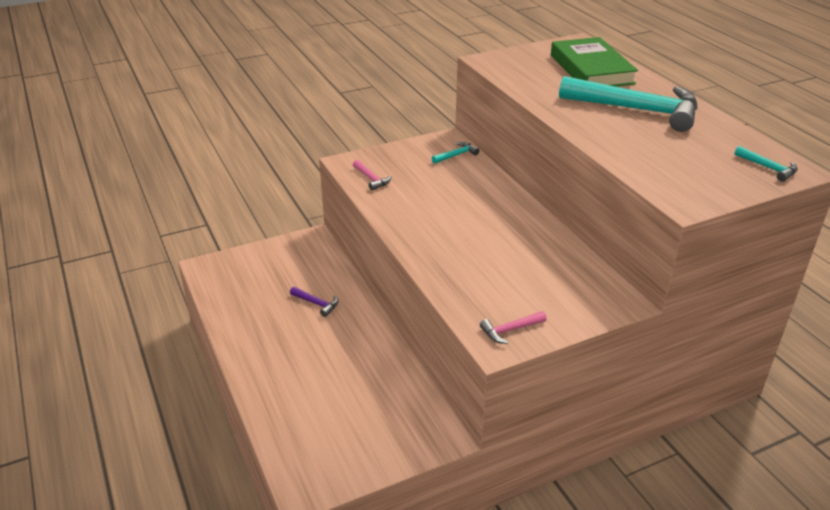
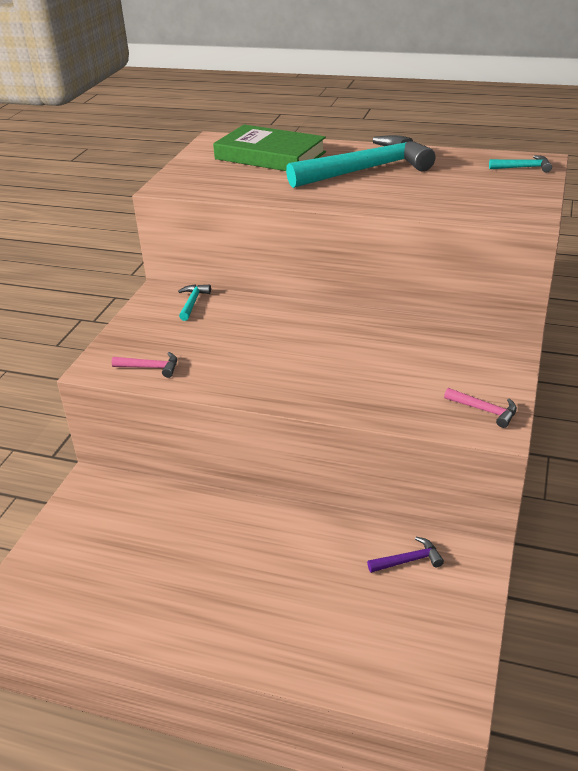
camera: 45 degrees left, 0 degrees up
purple hammer [290,287,339,317] -> purple hammer moved to [367,537,444,573]
pink hammer [480,311,547,344] -> pink hammer turned 75 degrees counterclockwise [444,388,517,428]

